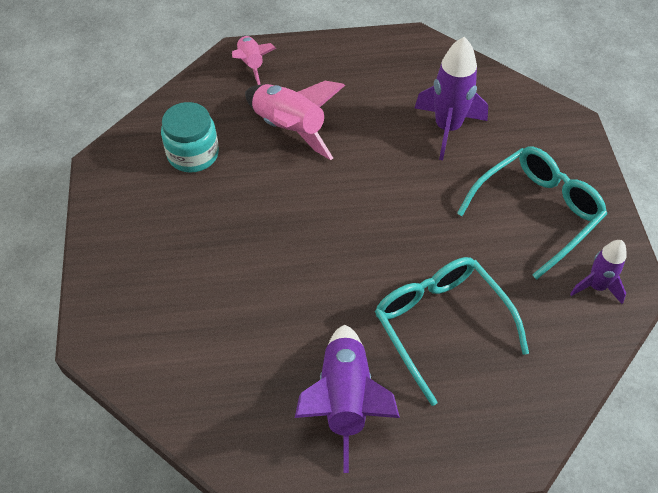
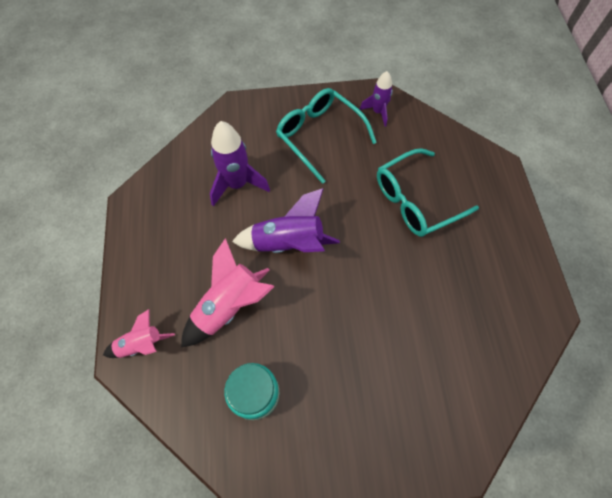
camera: 90 degrees left, 10 degrees up
purple rocket [295,325,400,473] -> purple rocket moved to [232,188,340,253]

